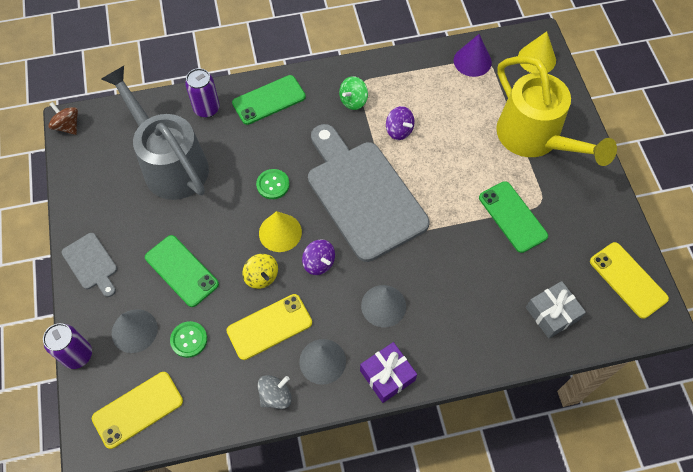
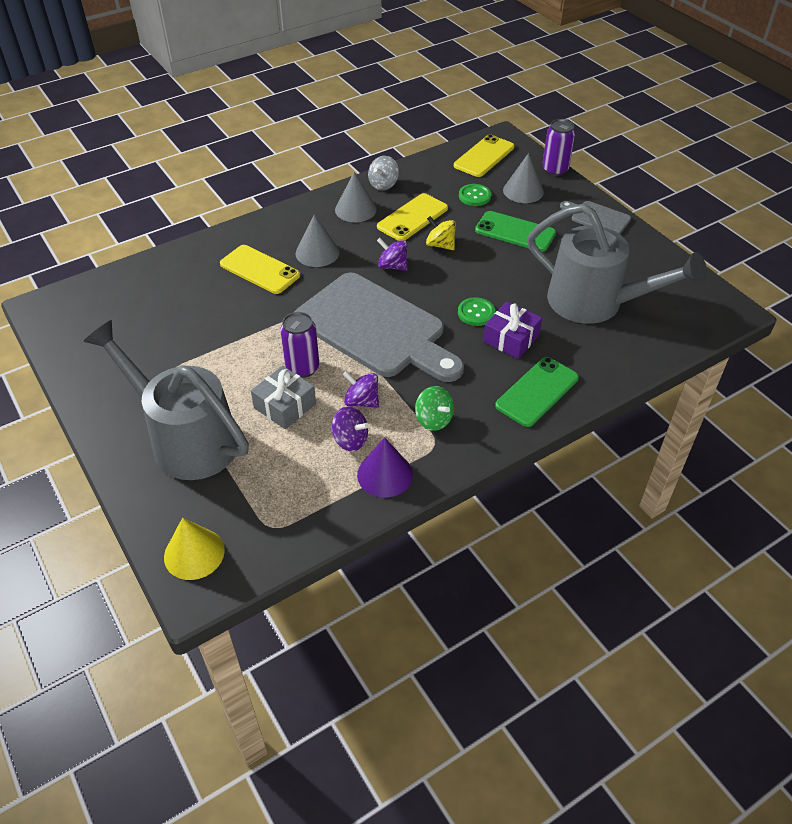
camera: 160 degrees right, 15 degrees down
brown spinning top [48,102,78,135] -> none
purple can [185,68,220,118] -> purple can moved to [280,312,319,378]
yellow cone [259,211,302,252] -> none
green spinning top [339,76,368,110] -> green spinning top turned 120 degrees clockwise [415,386,454,431]
purple gift [360,342,417,403] -> purple gift moved to [483,302,542,359]
purple cone [454,34,492,77] -> purple cone moved to [357,437,413,498]
green phone [479,181,548,253] -> none
yellow watering can [496,56,617,166] -> grey watering can [83,320,249,480]
grey gift [526,281,586,339] -> grey gift moved to [251,366,316,429]
yellow phone [590,242,669,319] -> yellow phone moved to [220,245,300,294]
none -> purple spinning top [332,406,369,451]

